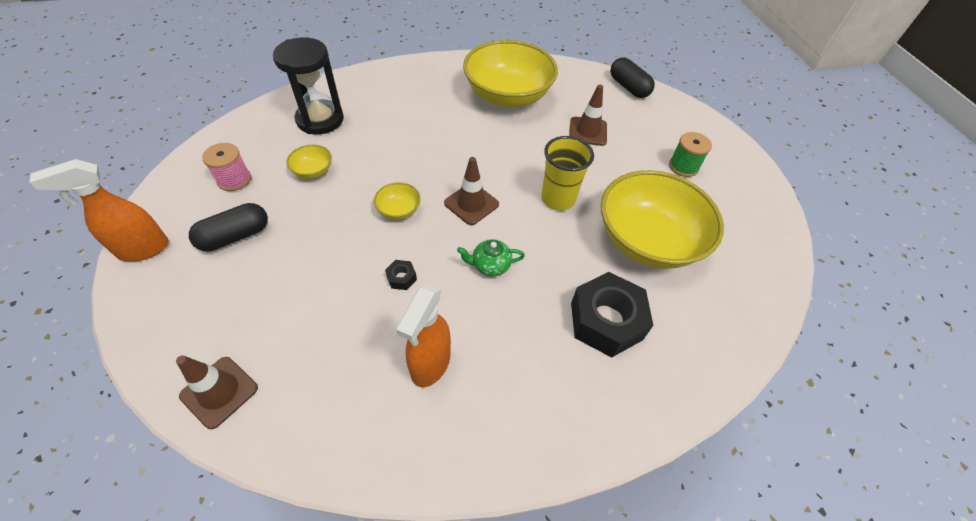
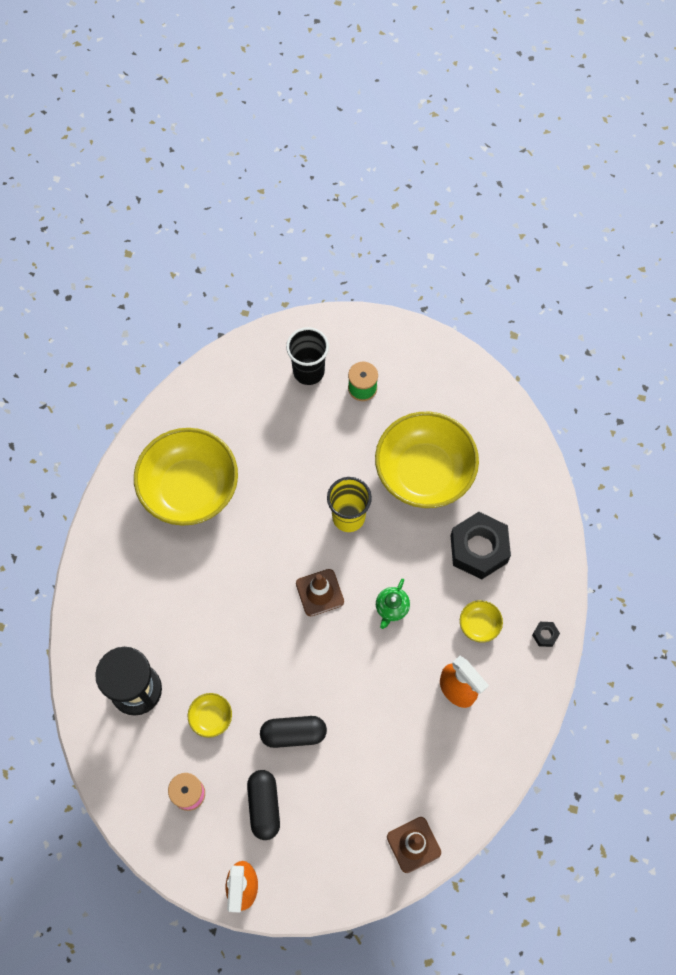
camera: 60 degrees left, 15 degrees up
yellow bowl [374,182,421,220] -> yellow bowl moved to [460,600,503,643]
black nut [385,260,417,290] -> black nut moved to [532,622,560,647]
brown traffic cone [569,85,607,146] -> none
black capsule [610,57,655,98] -> black capsule moved to [260,716,327,748]
none -> black cup [286,327,329,385]

